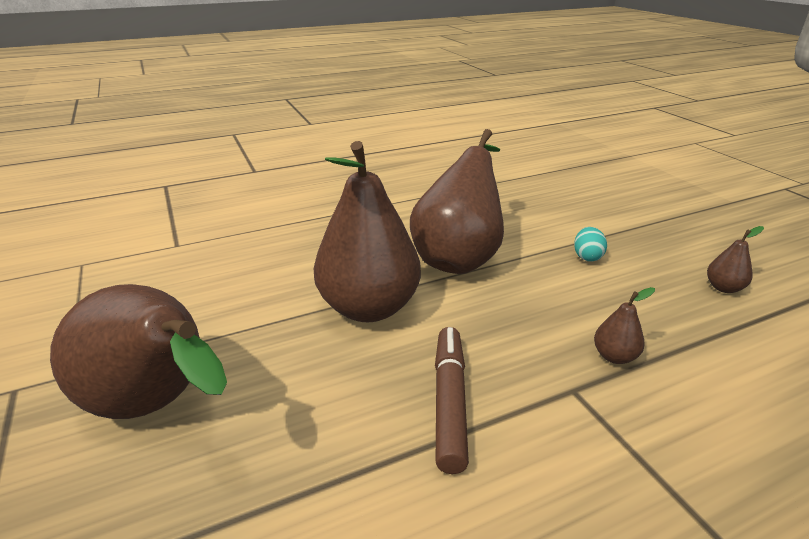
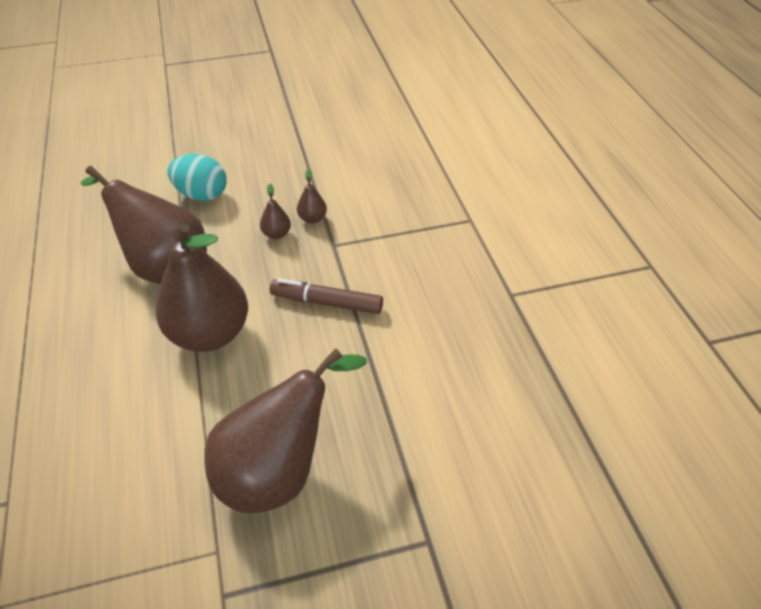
camera: 80 degrees left, 15 degrees up
turquoise egg [574,227,607,262] -> turquoise egg [168,154,227,201], size x1.80
brown pear [707,226,764,293] -> brown pear moved to [260,184,291,239]

